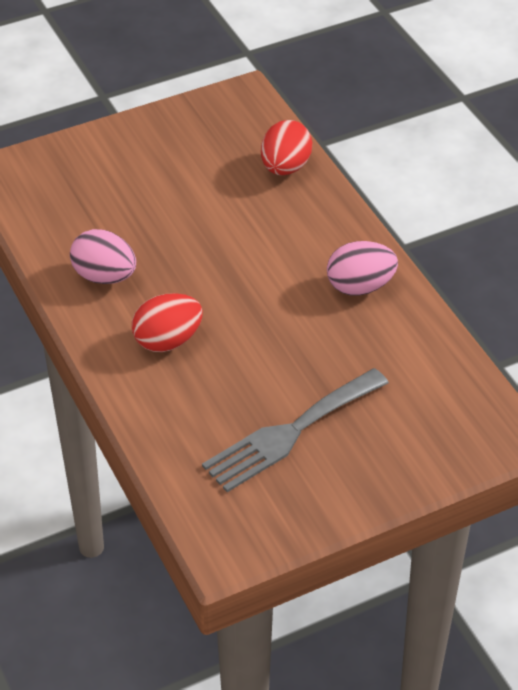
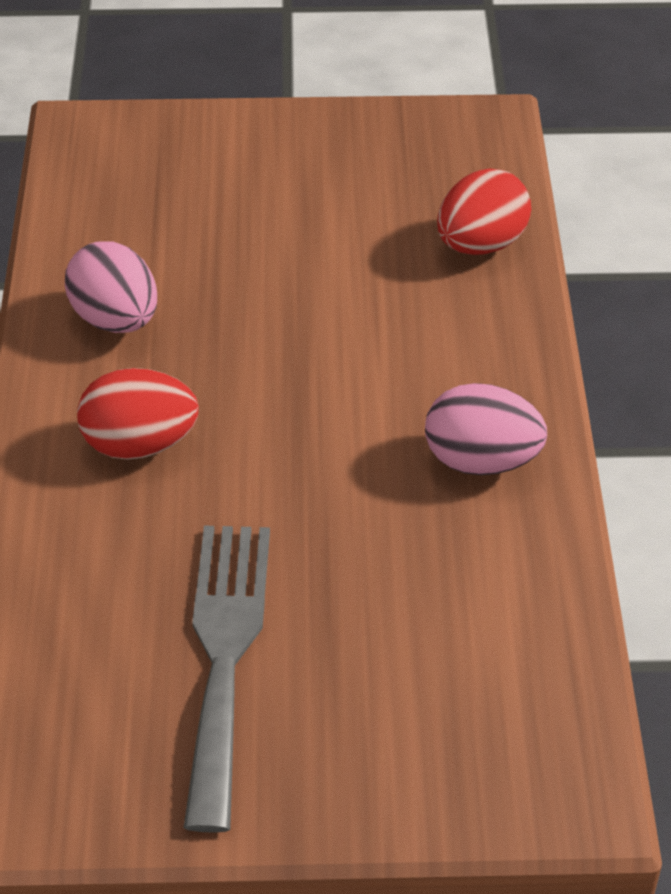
camera: 25 degrees right, 0 degrees up
grey fork [202,368,389,492] -> grey fork turned 105 degrees clockwise [184,526,270,833]

